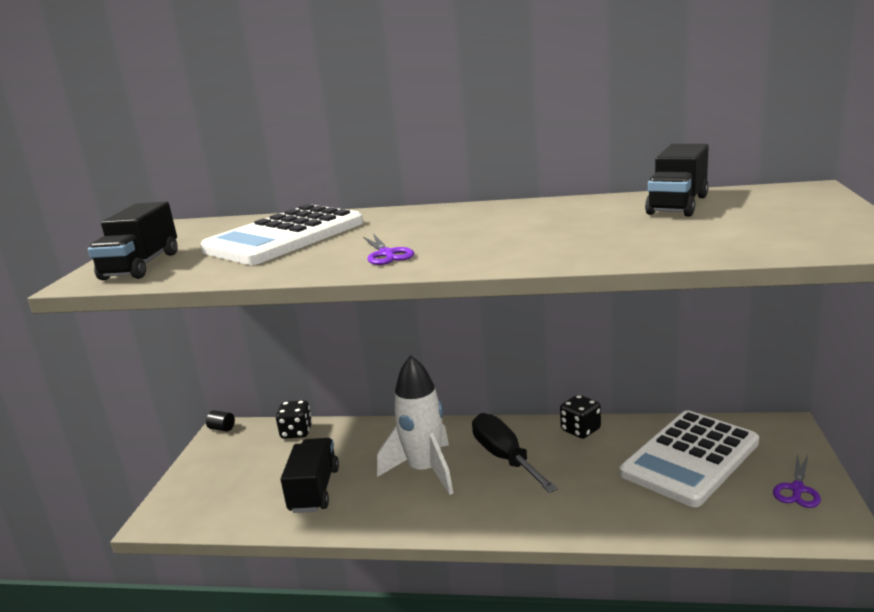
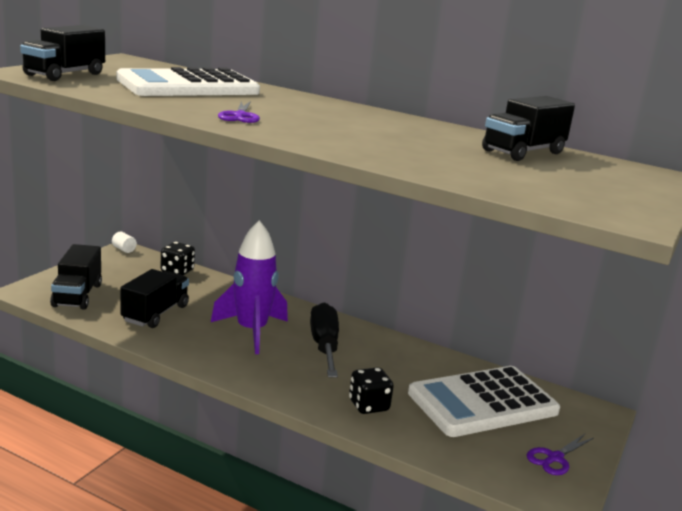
camera: 15 degrees right, 0 degrees up
black cylinder [206,410,235,432] -> white cylinder [112,232,137,253]
white rocket [377,355,453,495] -> purple rocket [211,220,288,354]
black dice [560,395,601,439] -> black dice moved to [349,367,394,414]
none -> black truck [50,244,102,310]

